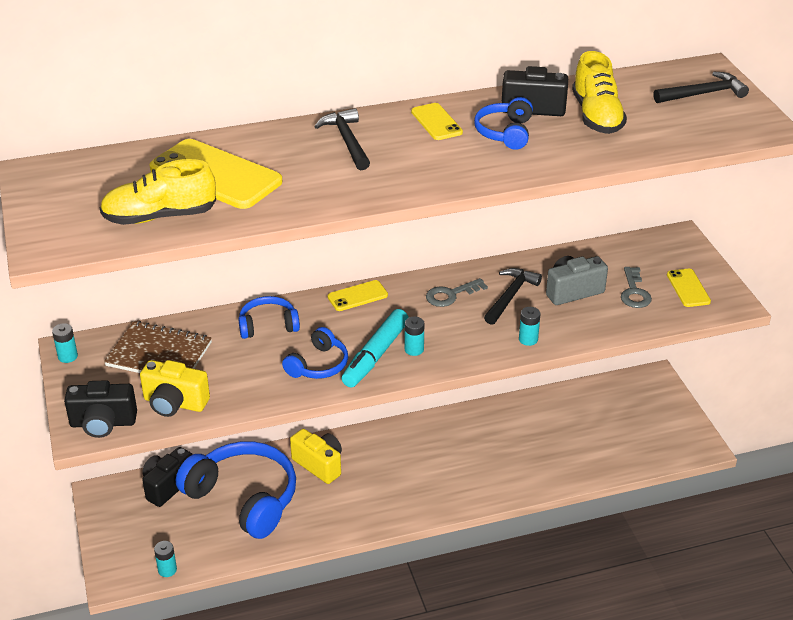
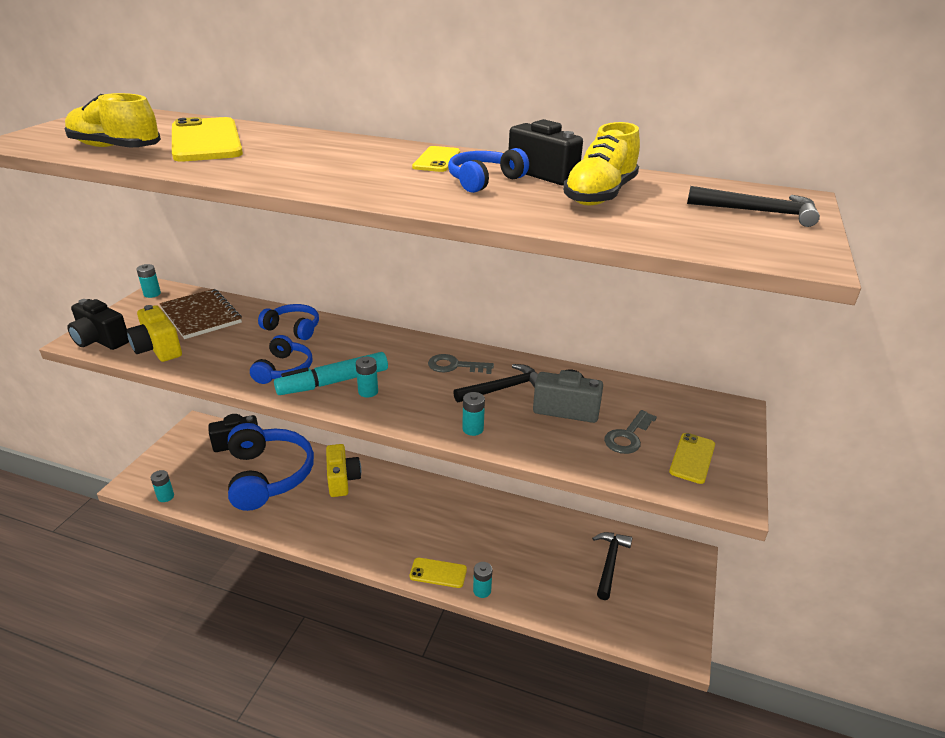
camera: 35 degrees right, 5 degrees down
blue headphones [282,327,348,379] -> blue headphones turned 60 degrees counterclockwise [250,335,312,384]
black hammer [314,108,370,170] -> black hammer moved to [592,532,632,600]
yellow phone [328,280,388,311] -> yellow phone moved to [409,558,467,588]
none -> turquoise battery [473,562,492,598]

